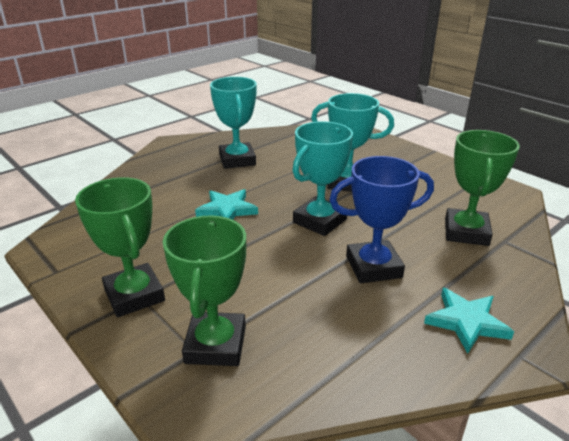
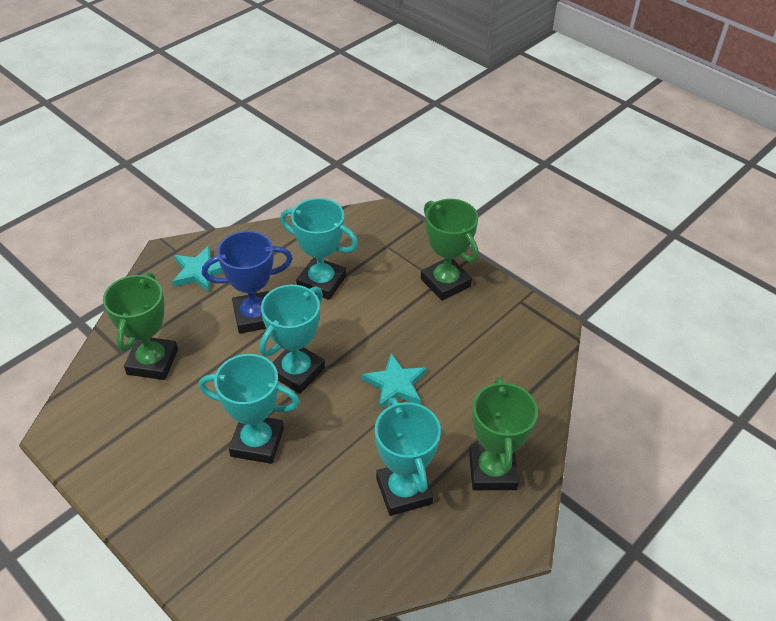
camera: 175 degrees right, 15 degrees up
green trophy [163,215,246,366] -> green trophy moved to [469,377,538,490]
none -> turquoise trophy [280,198,358,300]

